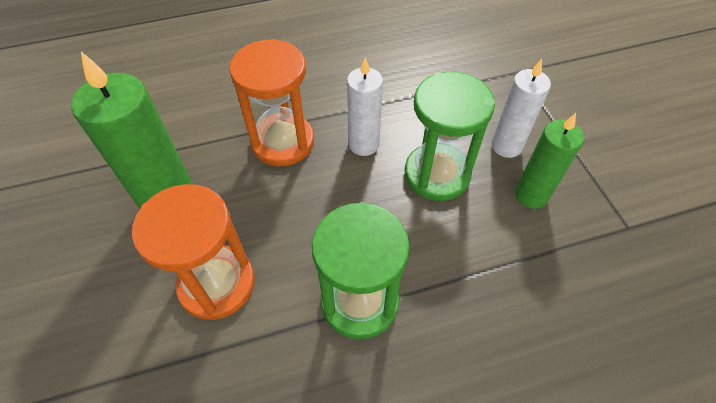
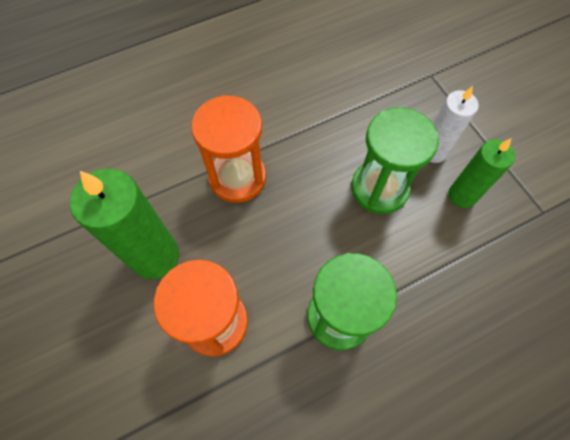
camera: 10 degrees left, 10 degrees up
white candle [347,57,383,156] -> none

